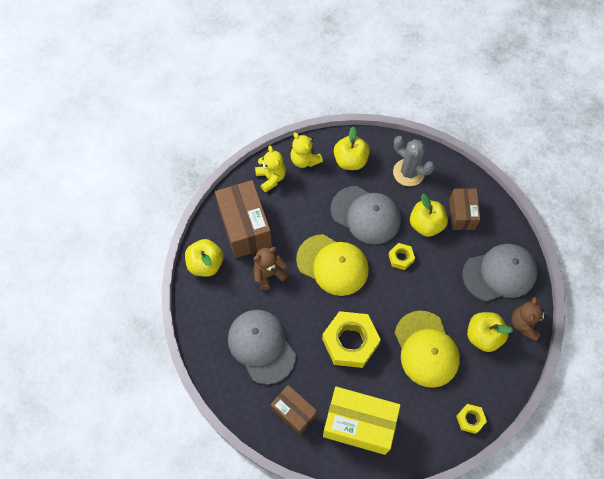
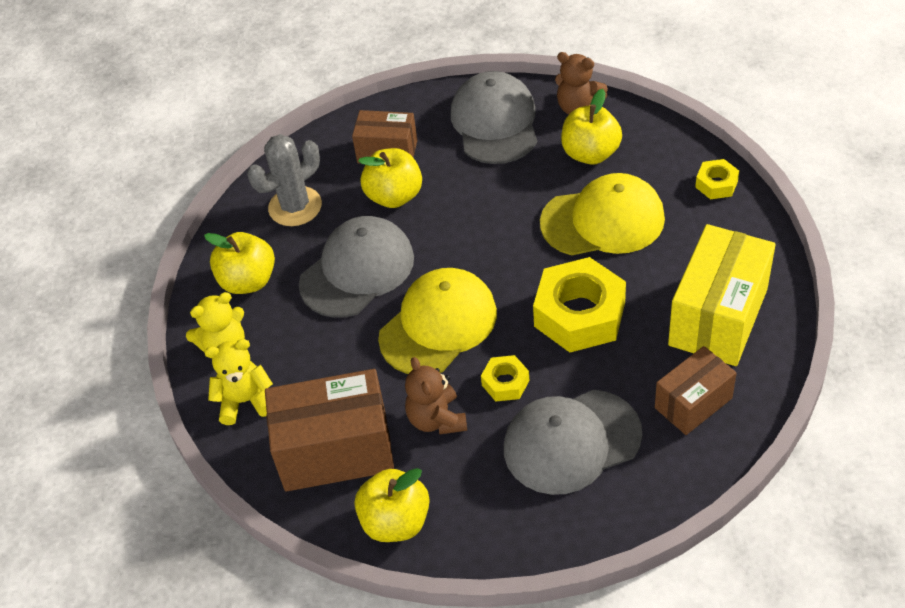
camera: 75 degrees left, 15 degrees down
yellow nut [388,243,415,270] -> yellow nut moved to [481,355,529,401]

